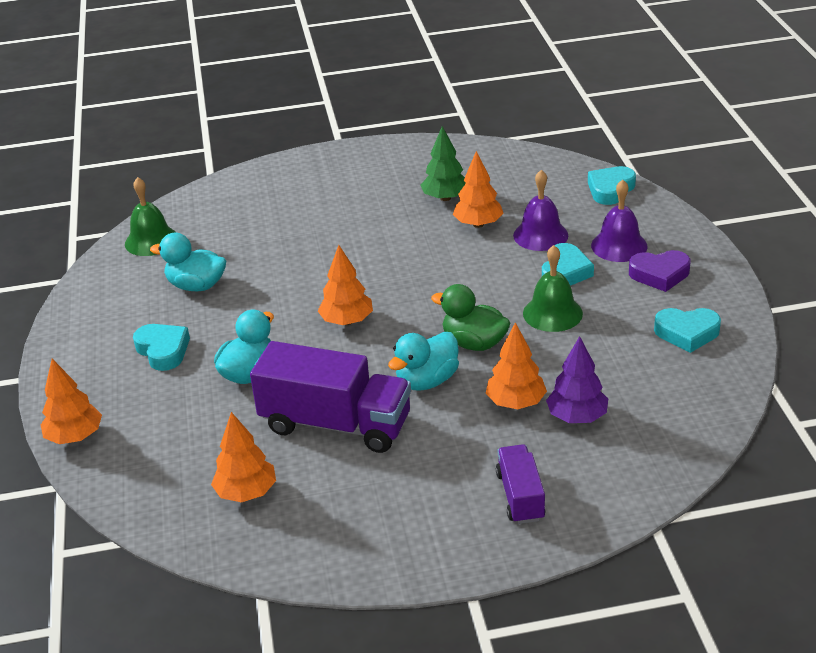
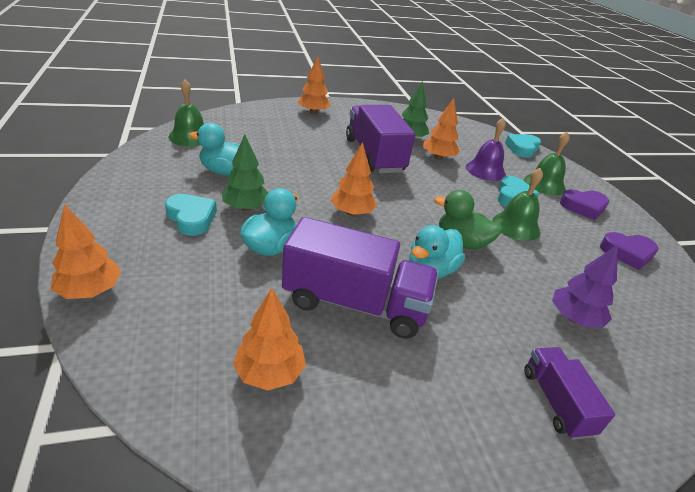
camera: 10 degrees left, 0 degrees up
orange tree [486,322,547,409] -> orange tree moved to [297,56,331,114]
purple bell [591,180,648,262] -> green bell [524,131,570,196]
turquoise heart [654,308,721,353] -> purple heart [600,232,659,270]
none -> green tree [222,135,269,211]
none -> purple truck [346,105,415,173]

